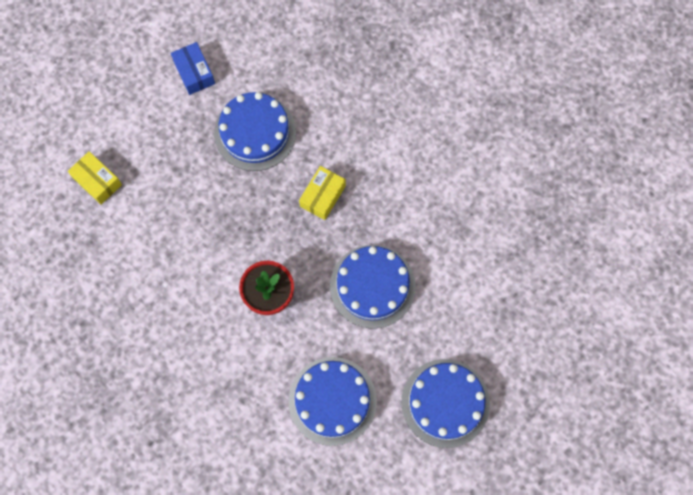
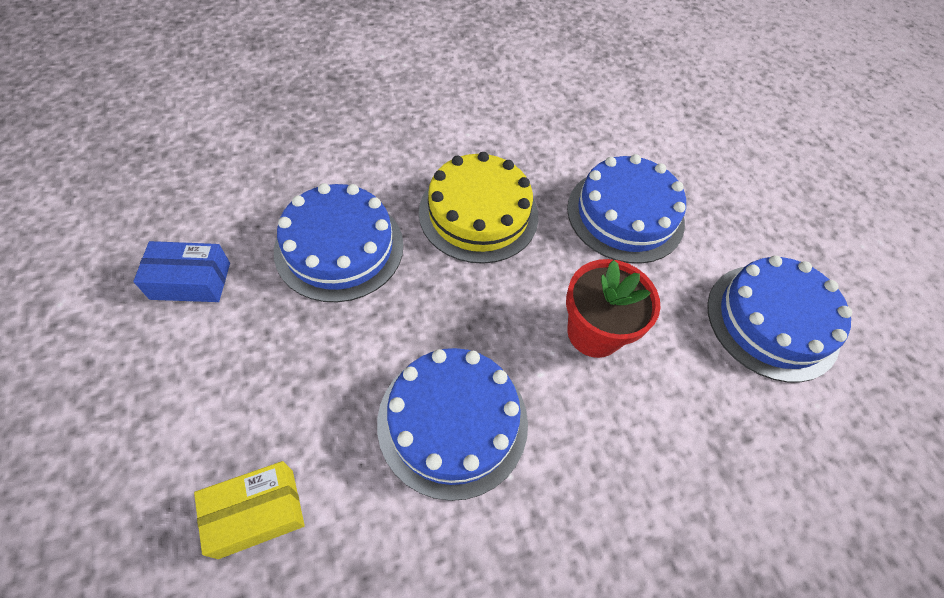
camera: 70 degrees left, 15 degrees down
yellow box [299,166,346,220] -> yellow cake [419,152,538,264]
blue cake [402,359,490,448] -> blue cake moved to [377,348,528,501]

